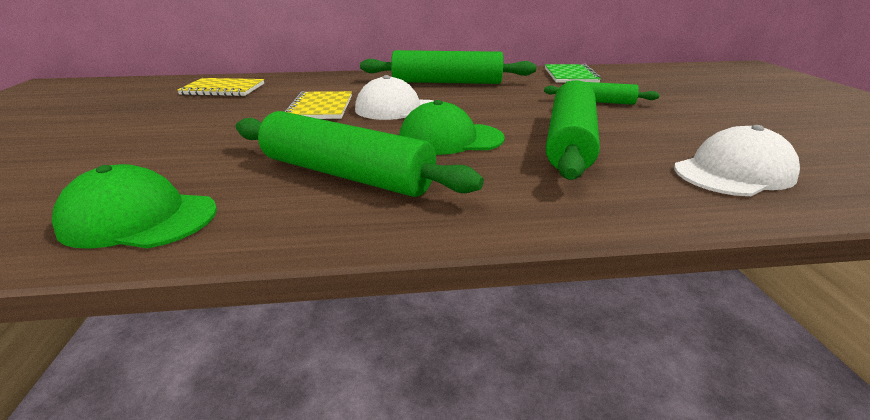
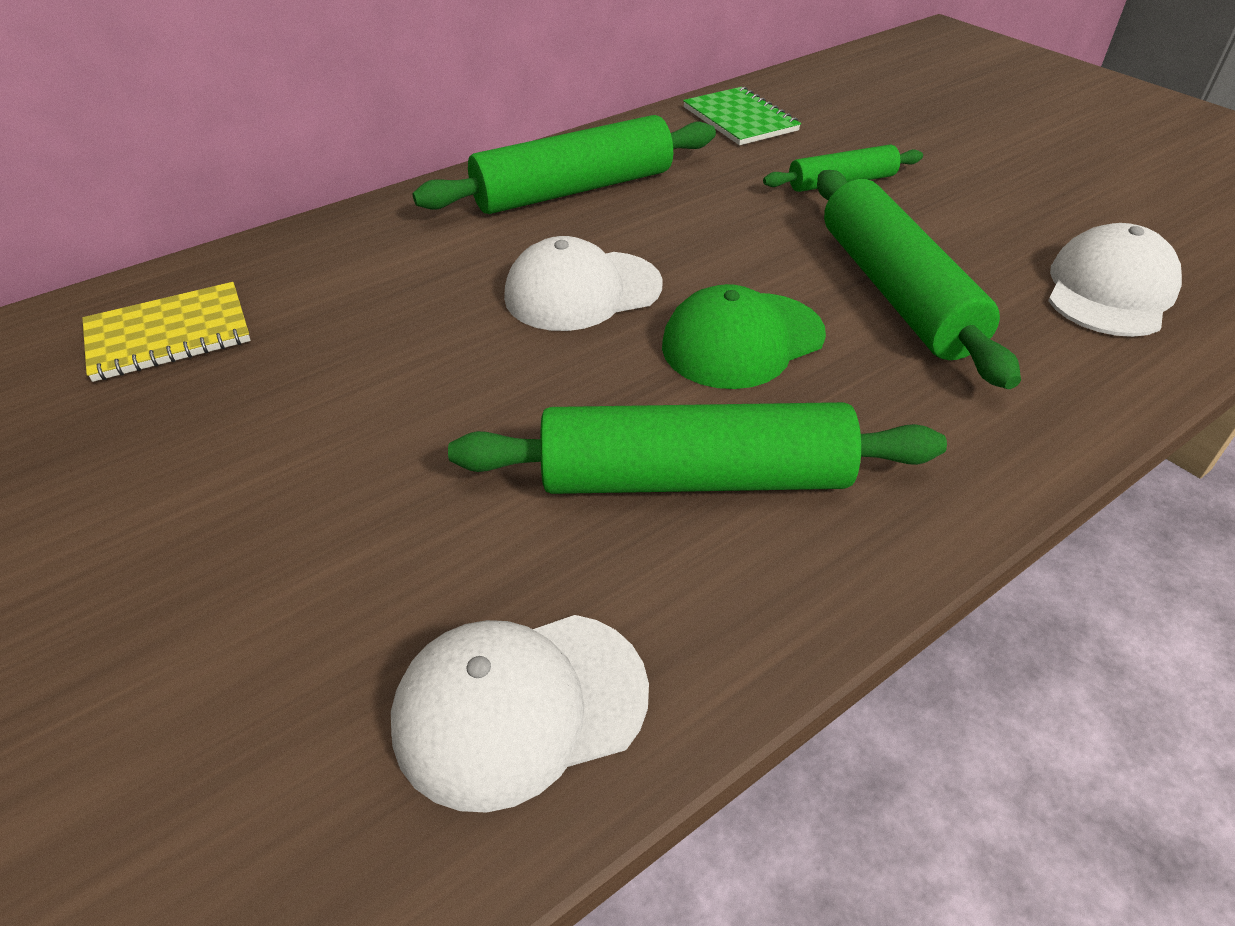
camera: 30 degrees left, 15 degrees up
green cap [52,164,217,249] -> white cap [391,615,649,813]
yellow notebook [284,91,352,119] -> none

